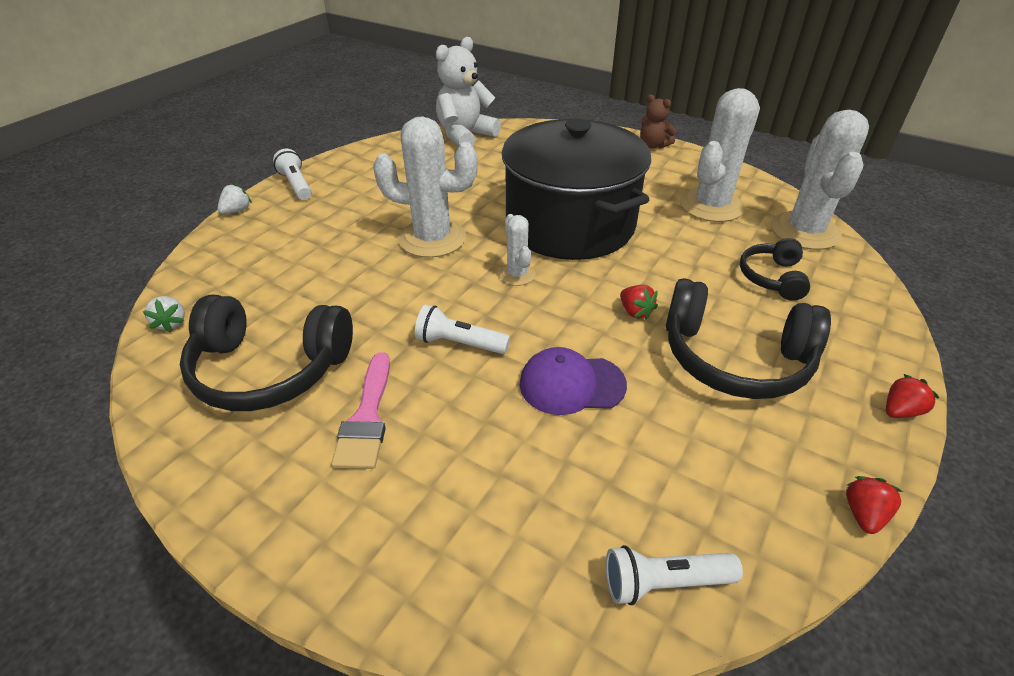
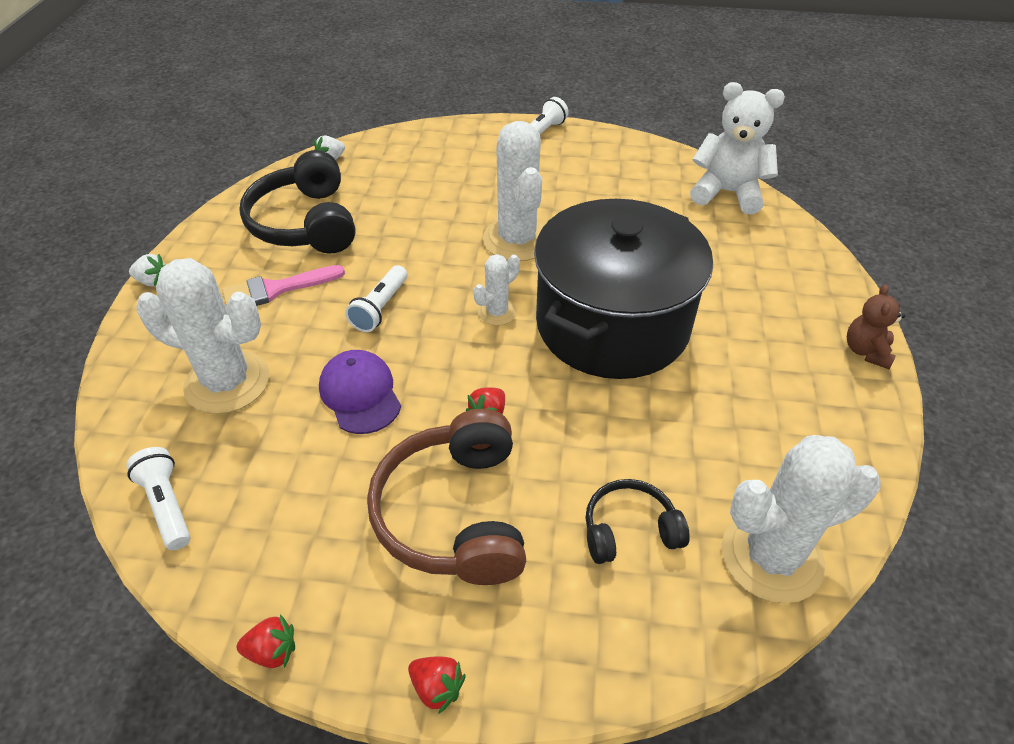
camera: 65 degrees right, 5 degrees up
white strawberry [218,183,252,214] -> white strawberry moved to [129,254,165,287]
white flashlight [415,304,510,354] -> white flashlight turned 150 degrees counterclockwise [345,265,407,332]
black headphones [666,278,831,399] -> brown headphones [367,409,526,585]
white cactus [680,88,760,222] -> white cactus moved to [136,258,269,414]

